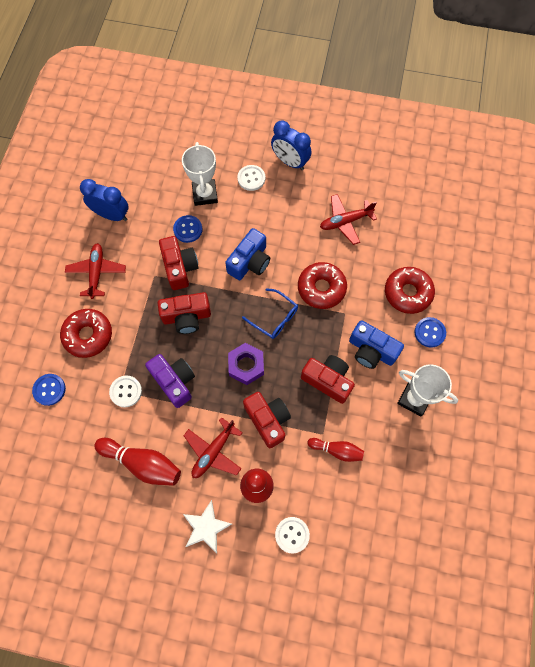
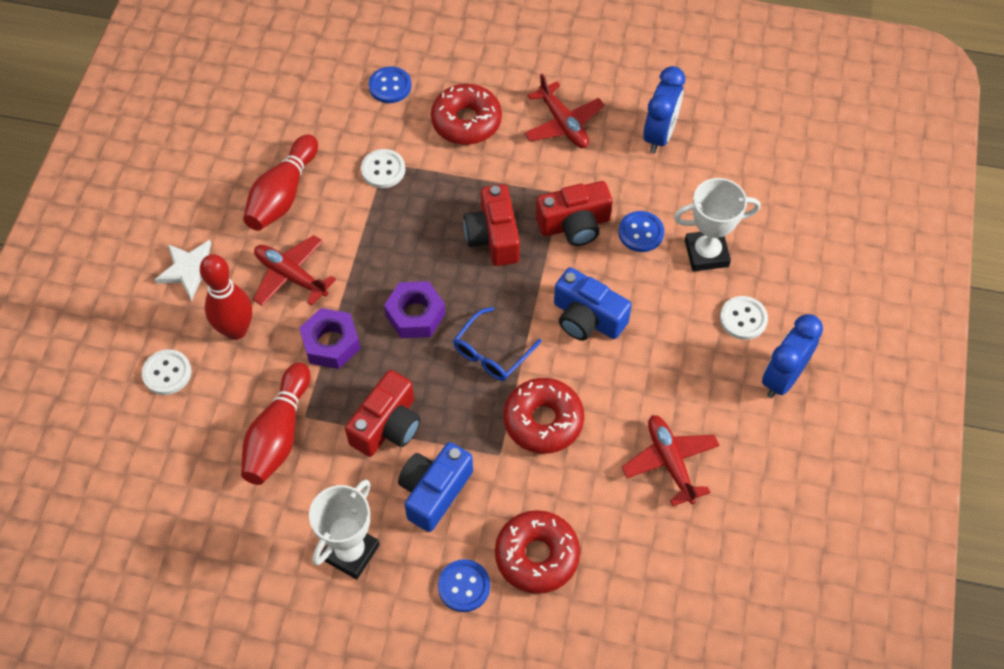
camera: 90 degrees right, 10 degrees down
red plane [65,243,126,299] -> red plane turned 60 degrees clockwise [524,74,605,148]
purple camera [145,354,195,408] -> none
red camera [243,392,291,448] -> purple nut [299,308,360,369]
red bowling pin [308,438,364,462] -> red bowling pin [241,363,311,485], size x1.63

